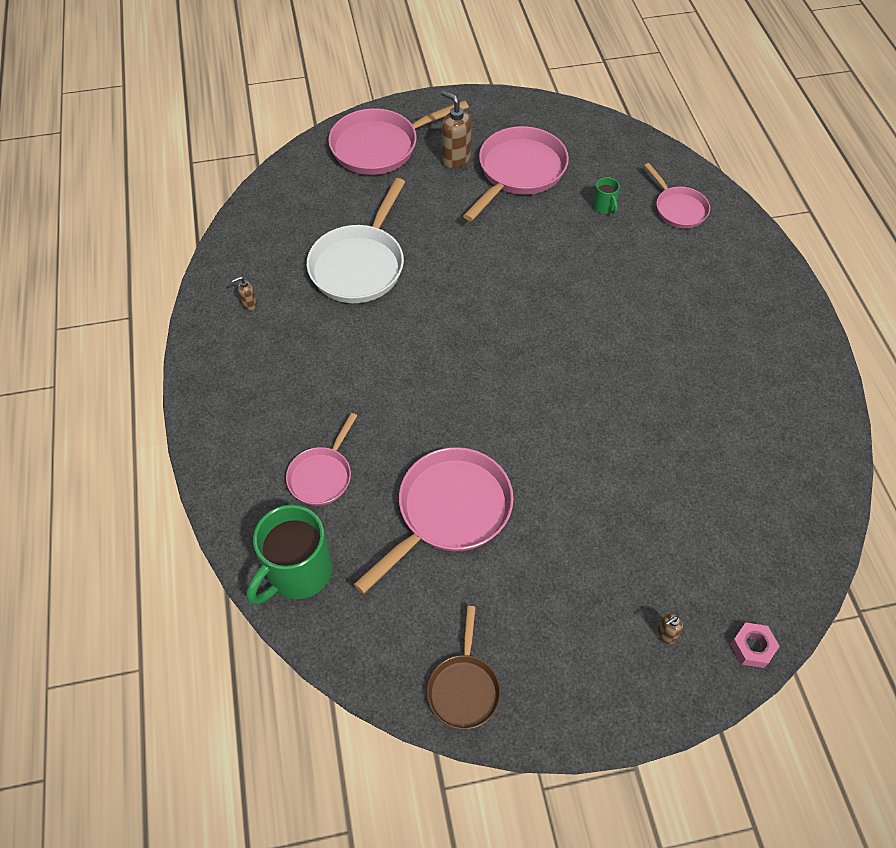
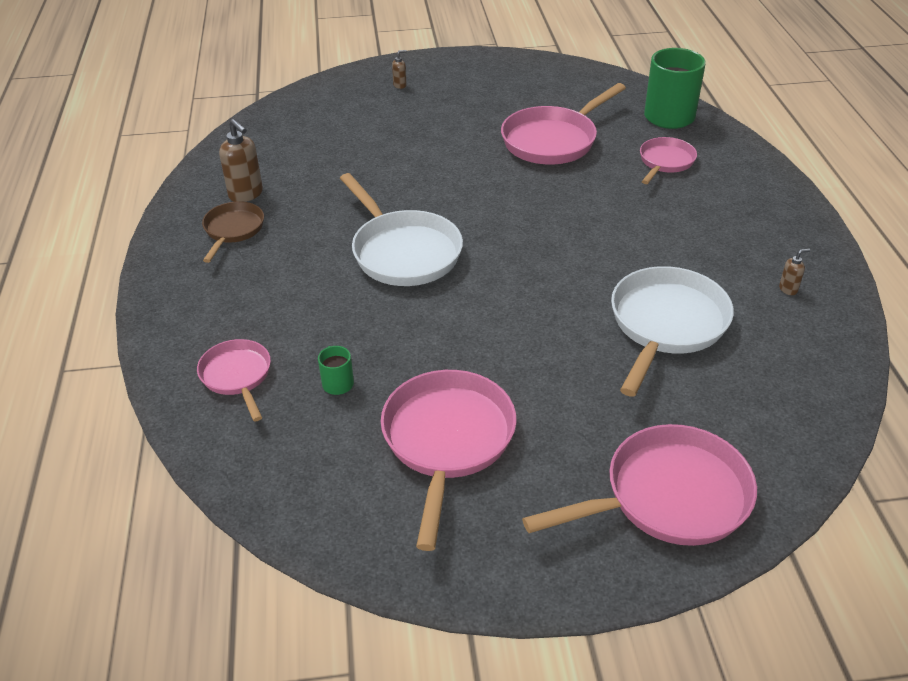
camera: 175 degrees left, 15 degrees down
brown pan [427,606,501,729] -> brown pan moved to [202,201,264,263]
brown soap dispenser [441,91,472,168] -> brown soap dispenser moved to [219,119,263,202]
pink pan [463,126,569,221] -> pink pan turned 150 degrees clockwise [381,370,516,551]
pink nut [730,622,780,668] -> none
none -> white pan [340,173,463,286]

